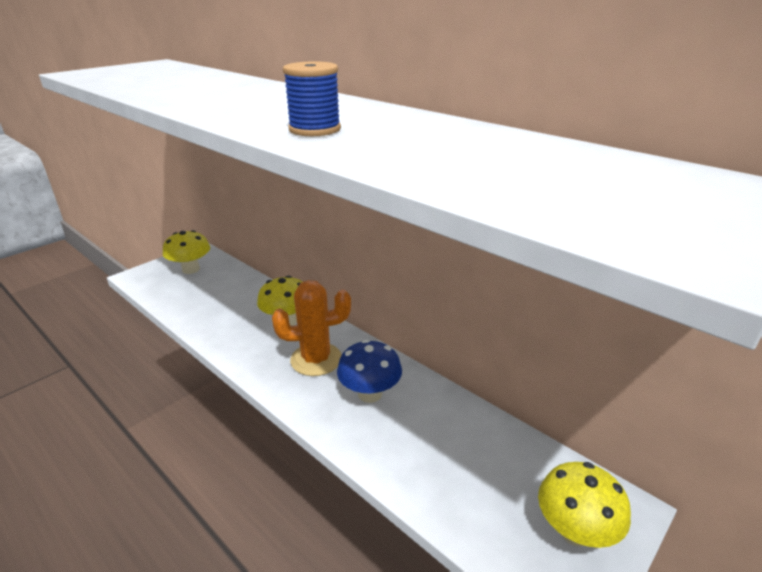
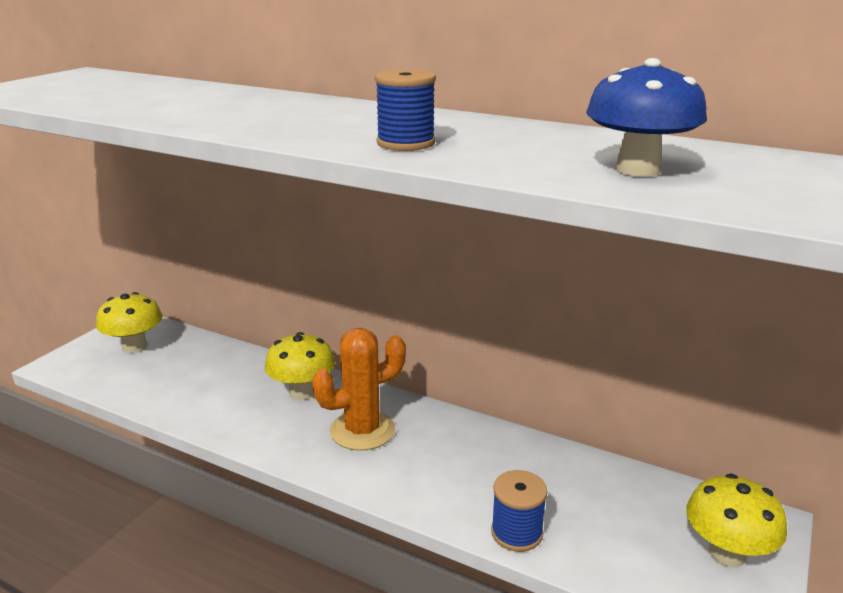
camera: 15 degrees left, 5 degrees down
blue mushroom [337,340,402,403] -> blue mushroom moved to [586,58,707,177]
none -> blue spool [491,470,548,552]

